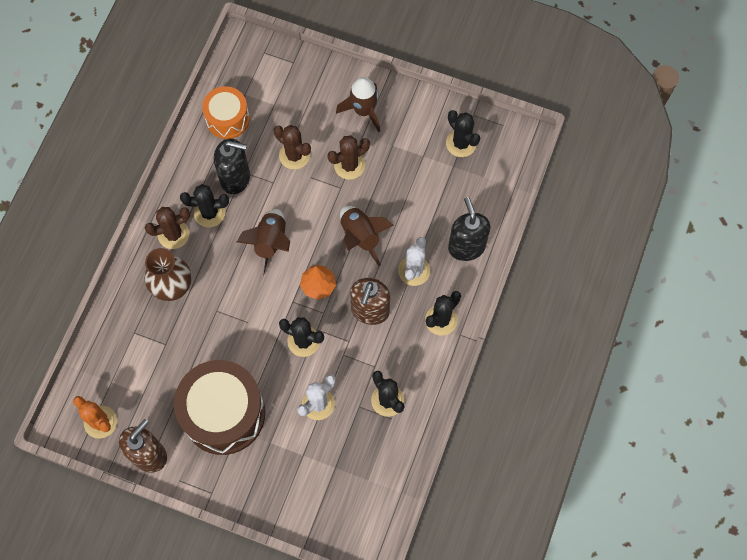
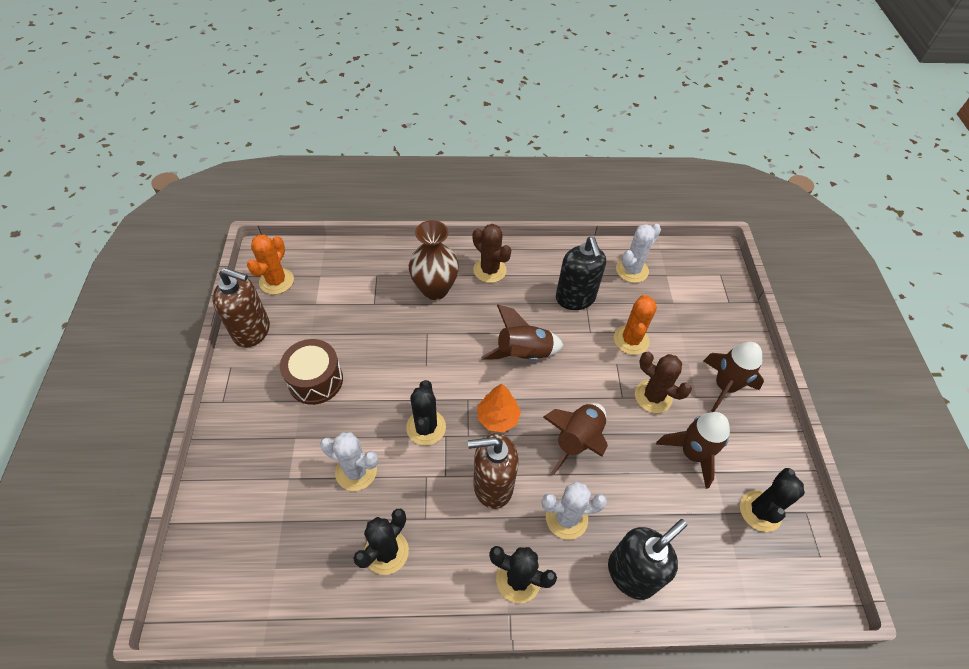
camera: 65 degrees right, 15 degrees down
brown drum [174,360,265,455] -> brown drum [280,339,343,405], size x0.57
black cactus [180,184,229,227] -> none
orange drum [202,86,250,139] -> white cactus [616,224,661,283]
brown cactus [274,125,311,169] -> orange cactus [614,295,657,355]
none -> brown rocket [656,412,730,489]

